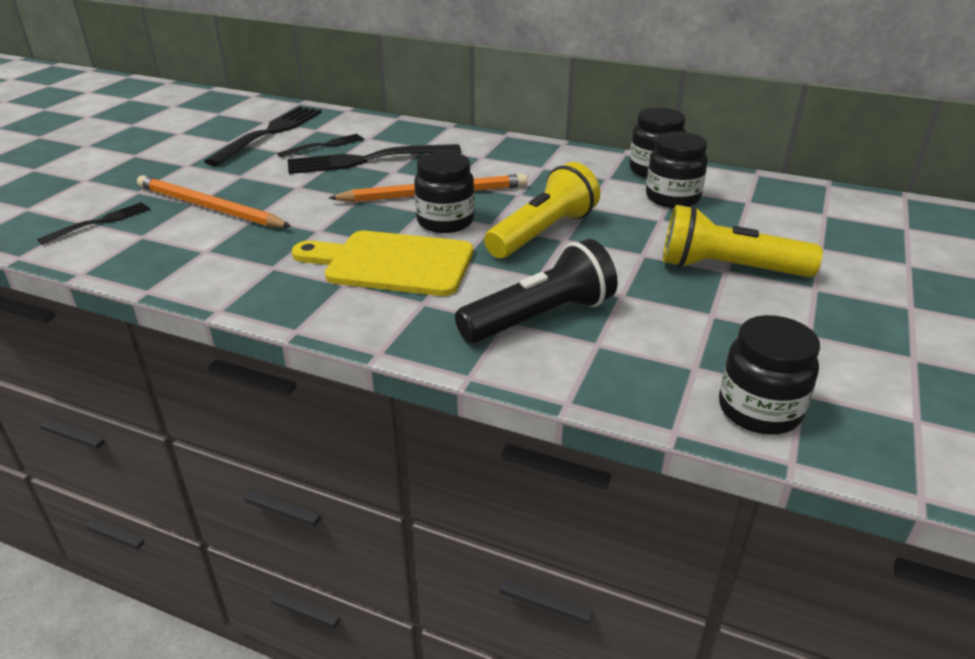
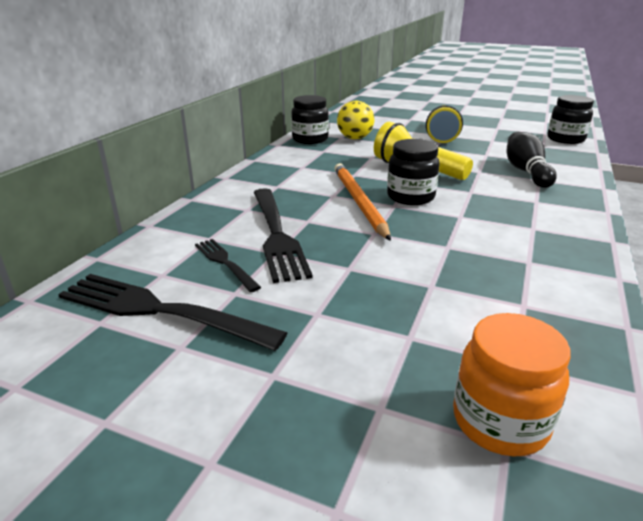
camera: 90 degrees left, 5 degrees down
black fork [37,202,150,244] -> orange jar [453,313,571,456]
orange pencil [137,175,291,227] -> none
yellow cutting board [292,231,473,296] -> none
black flashlight [455,239,618,343] -> black bowling pin [507,132,557,188]
black jar [646,132,708,208] -> yellow ball [337,101,374,139]

